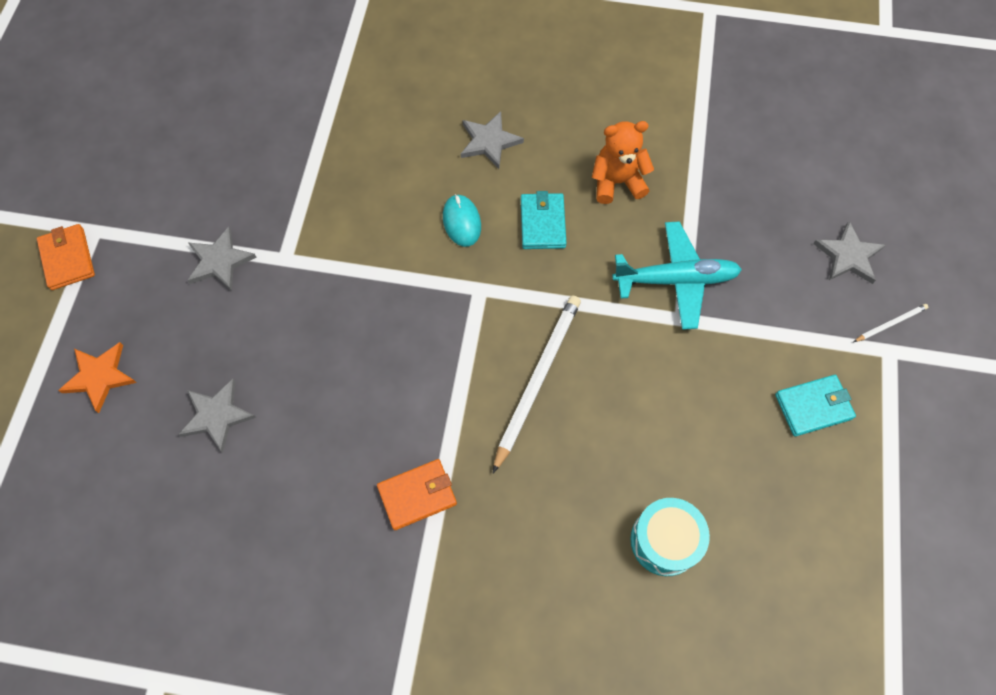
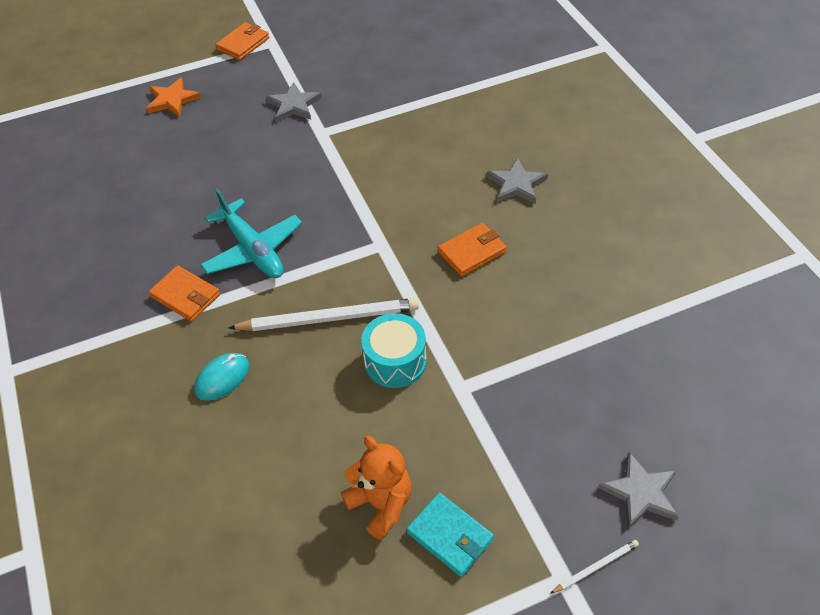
camera: 60 degrees right, 15 degrees down
grey star [178,379,256,452] -> none
turquoise mouse [443,194,481,247] -> turquoise mouse moved to [194,353,249,401]
turquoise wallet [521,191,567,249] -> orange wallet [438,223,507,277]
orange teddy bear [592,121,654,204] -> orange teddy bear moved to [341,436,411,540]
turquoise plane [612,221,742,330] -> turquoise plane moved to [200,189,302,278]
turquoise drum [630,498,710,576] -> turquoise drum moved to [361,313,426,388]
white pencil [854,304,928,342] -> white pencil turned 60 degrees counterclockwise [550,540,639,594]

